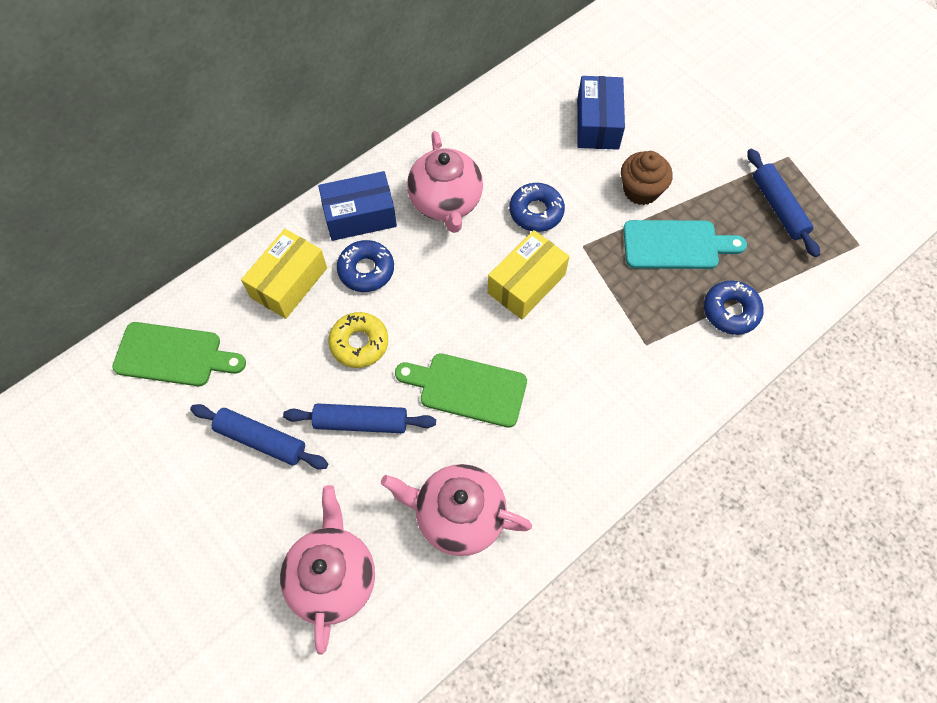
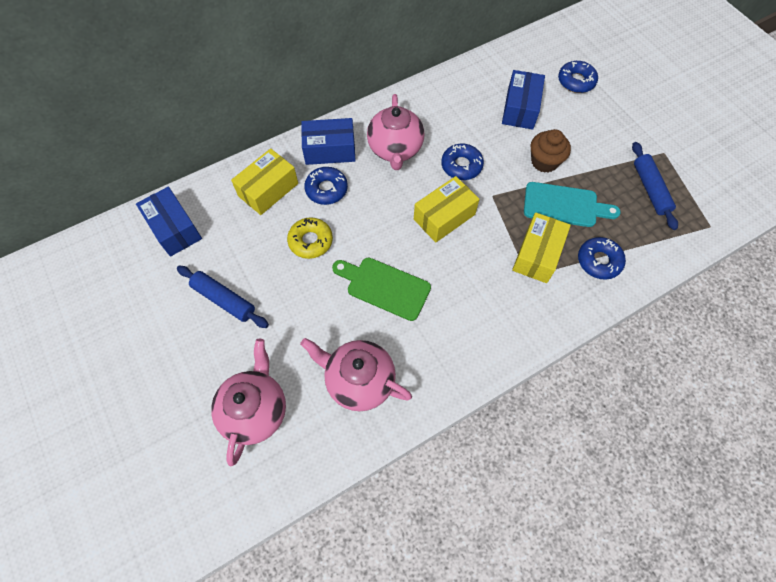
camera: 10 degrees right, 0 degrees up
green cutting board [112,322,246,386] -> blue box [136,187,202,257]
blue rolling pin [283,403,436,433] -> none
none -> yellow box [512,212,571,283]
none -> blue donut [558,61,598,93]

